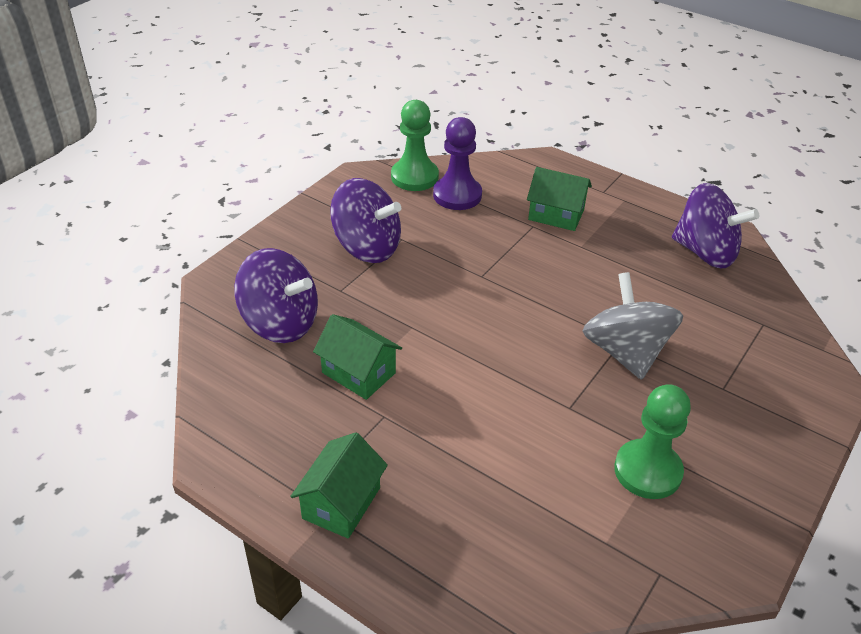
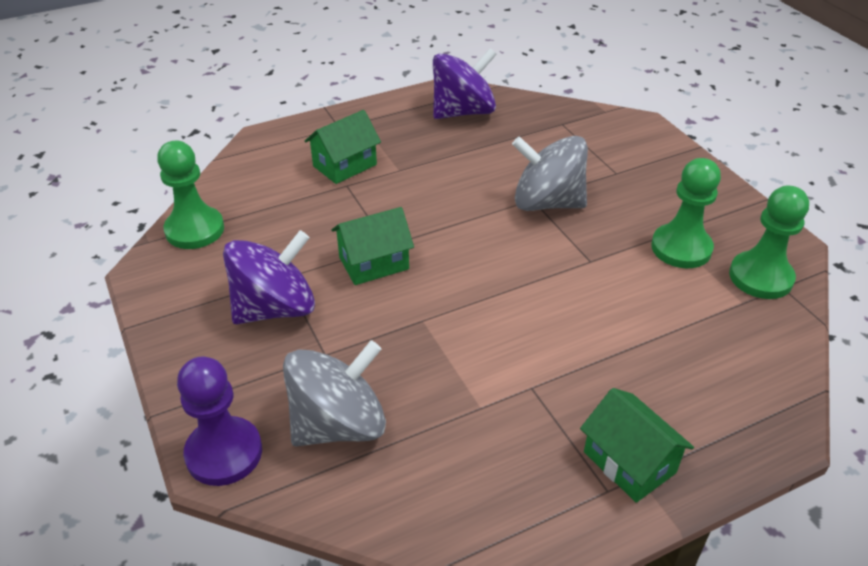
camera: 60 degrees left, 0 degrees up
purple spinning top [234,248,318,343] -> grey spinning top [283,340,386,446]
green house [313,314,402,400] -> green house moved to [331,207,414,285]
purple pawn [433,117,482,210] -> purple pawn moved to [177,357,262,486]
none -> green pawn [729,186,809,299]

